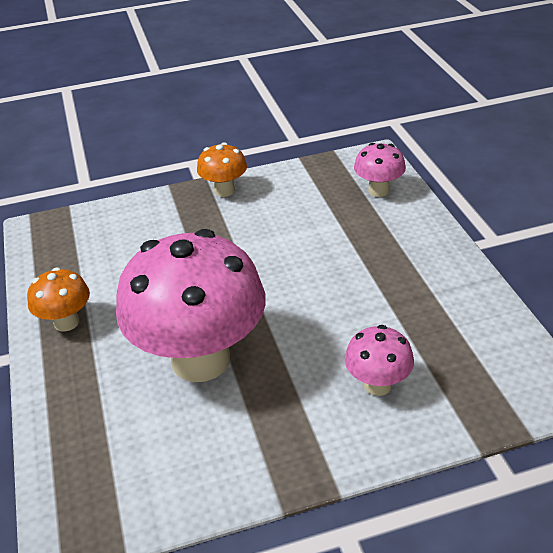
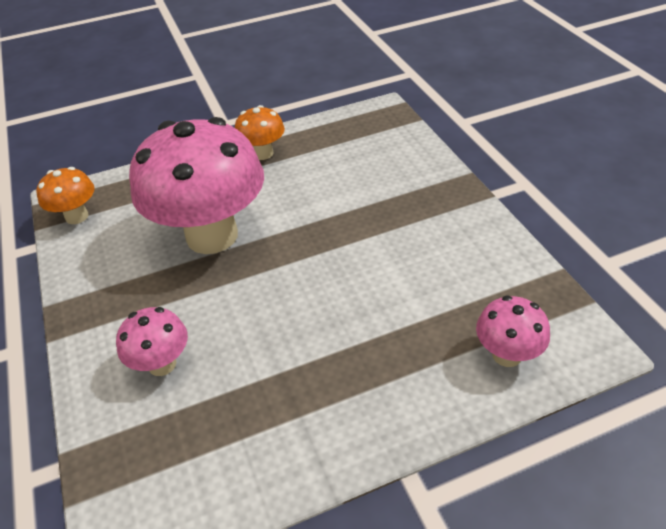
camera: 85 degrees right, 5 degrees up
orange mushroom [197,142,247,197] -> orange mushroom moved to [36,167,94,224]

